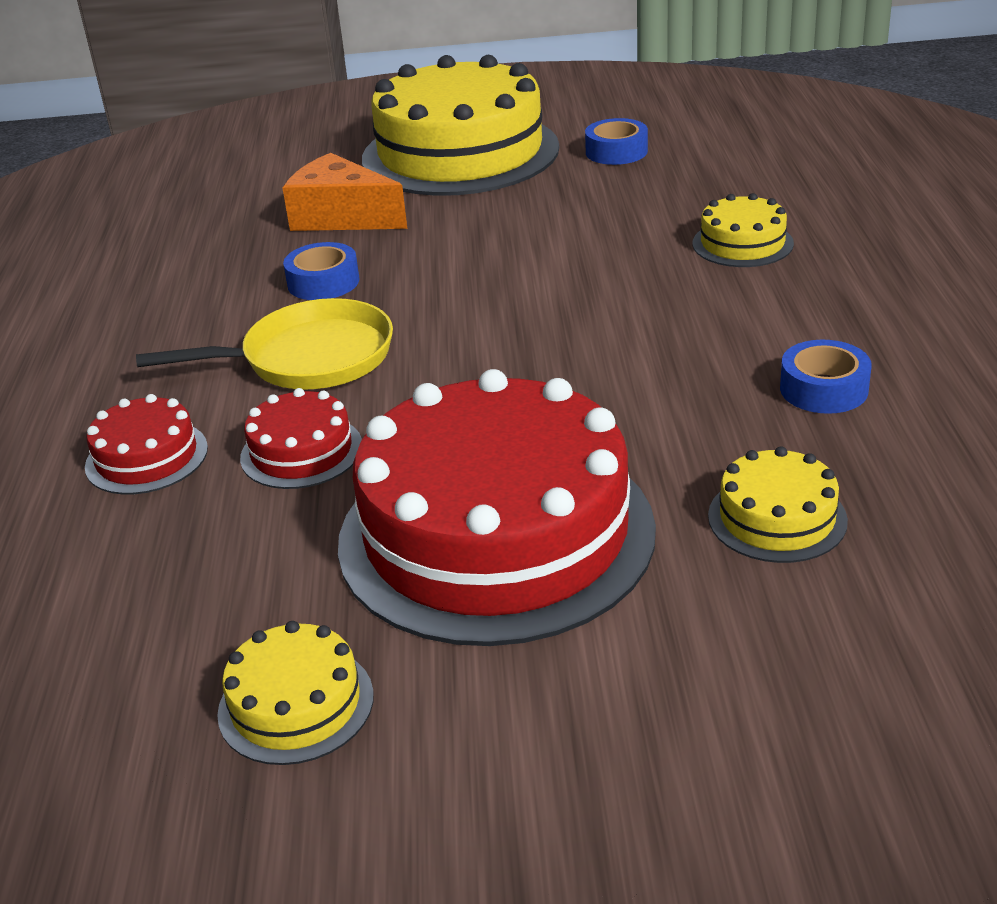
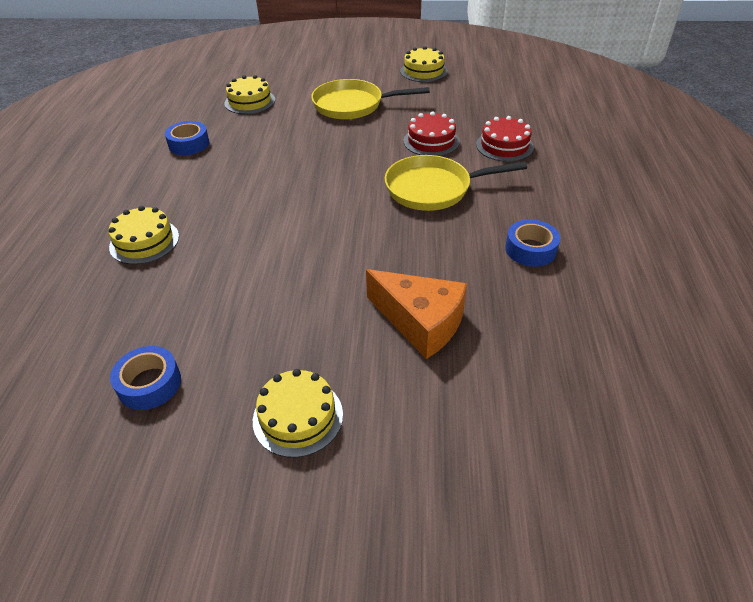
camera: 175 degrees left, 10 degrees up
blue tape [283,242,360,300] -> blue tape moved to [505,219,560,267]
red cake [338,369,656,646] -> yellow pan [311,79,430,120]
yellow cake [362,55,559,196] -> yellow cake [253,369,343,458], size x0.43

